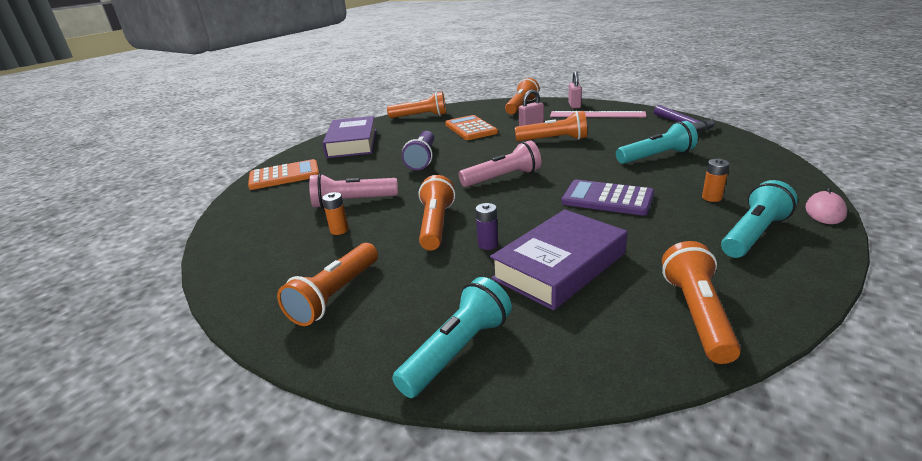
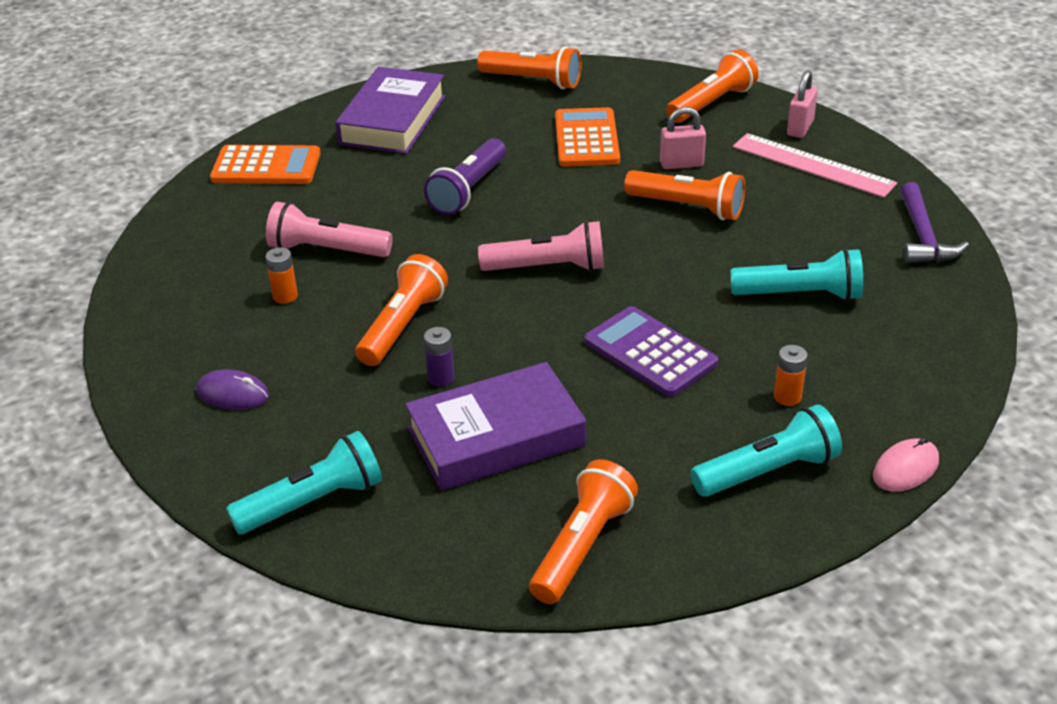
camera: 20 degrees right, 10 degrees up
orange flashlight [277,243,378,326] -> purple mouse [196,369,269,410]

